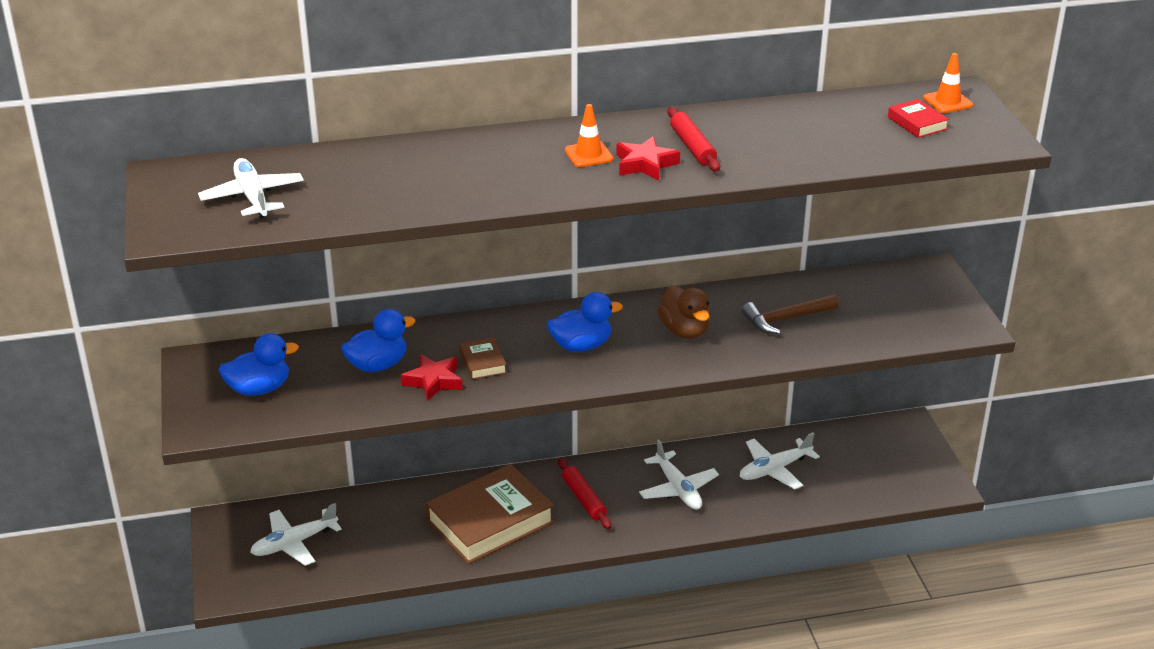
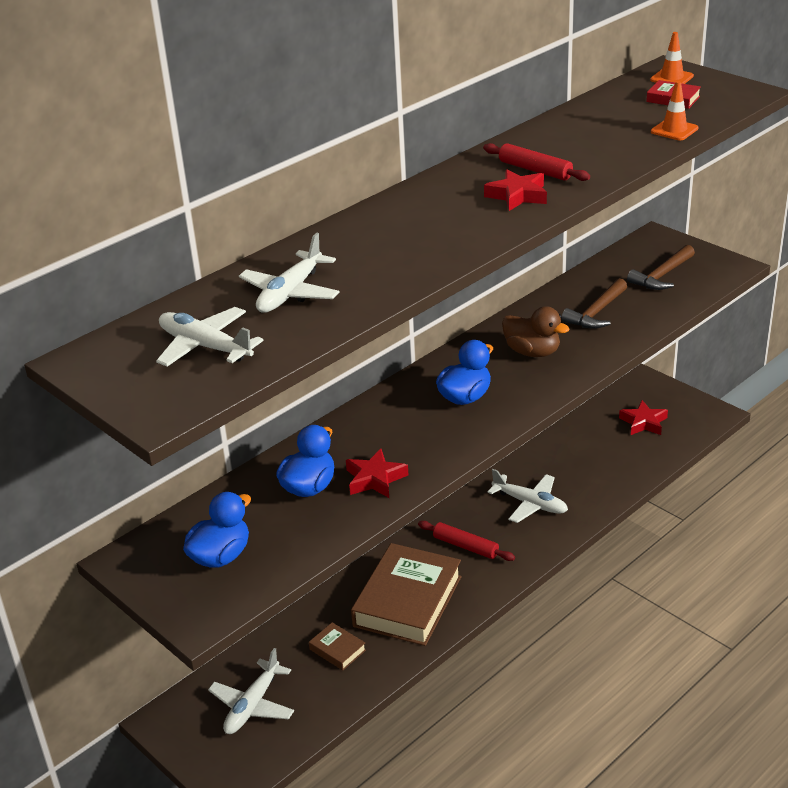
camera: 30 degrees left, 0 degrees up
brown book [459,337,506,380] -> brown book moved to [309,622,366,670]
orange traffic cone [565,104,613,167] -> orange traffic cone moved to [651,81,698,140]
white plane [740,432,820,489] -> white plane moved to [239,233,340,313]
none -> red star [619,400,668,435]
none -> brown hammer [627,245,695,290]

